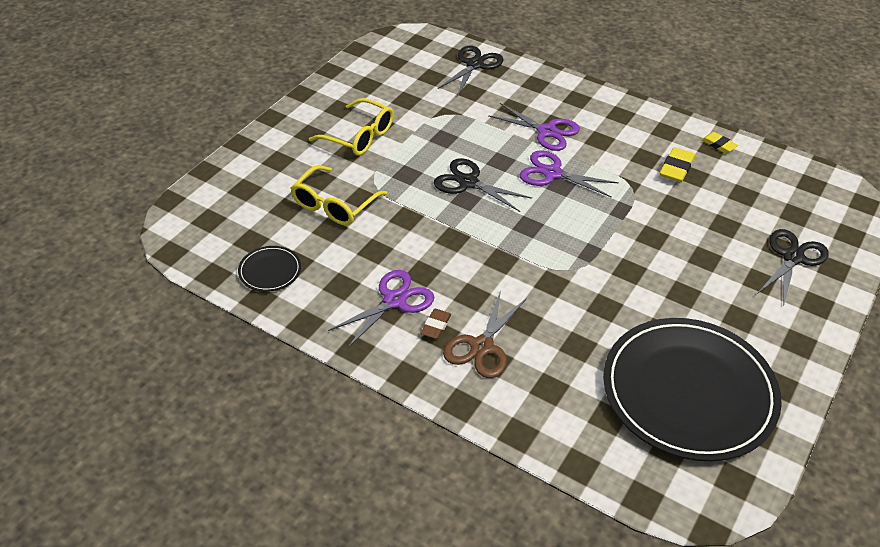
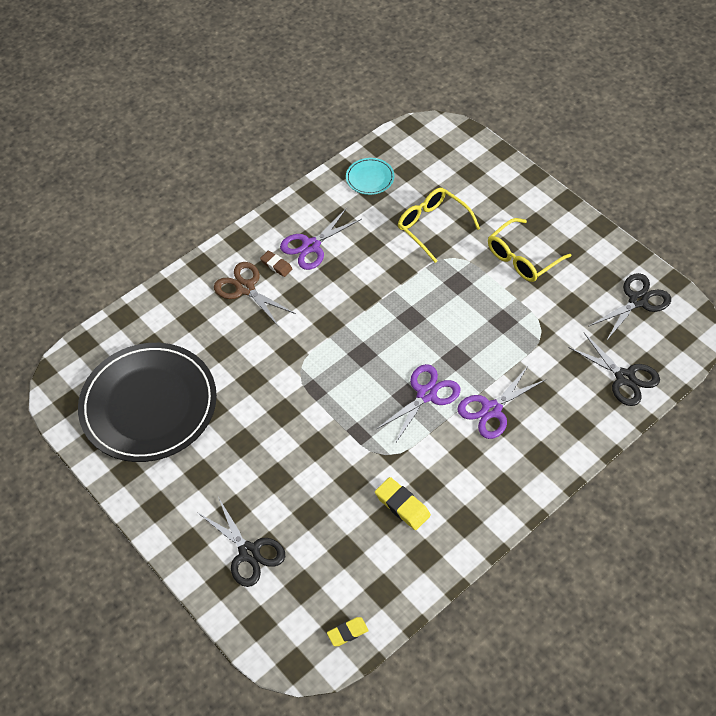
camera: 110 degrees right, 10 degrees up
black plate [238,246,301,292] -> turquoise plate [346,158,394,195]
purple scissors [328,270,434,348] -> purple scissors turned 75 degrees clockwise [280,208,362,270]
black scissors [434,158,532,212] -> black scissors moved to [588,273,671,341]
yellow eraser [701,132,738,153] -> yellow eraser moved to [327,617,369,646]

